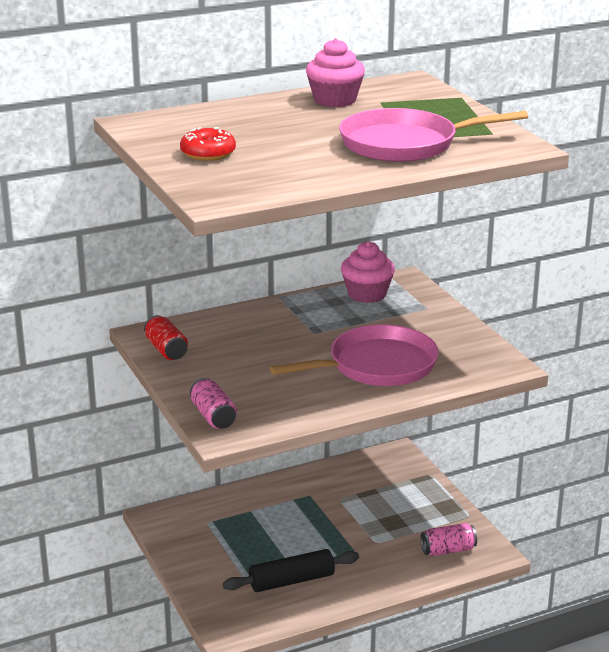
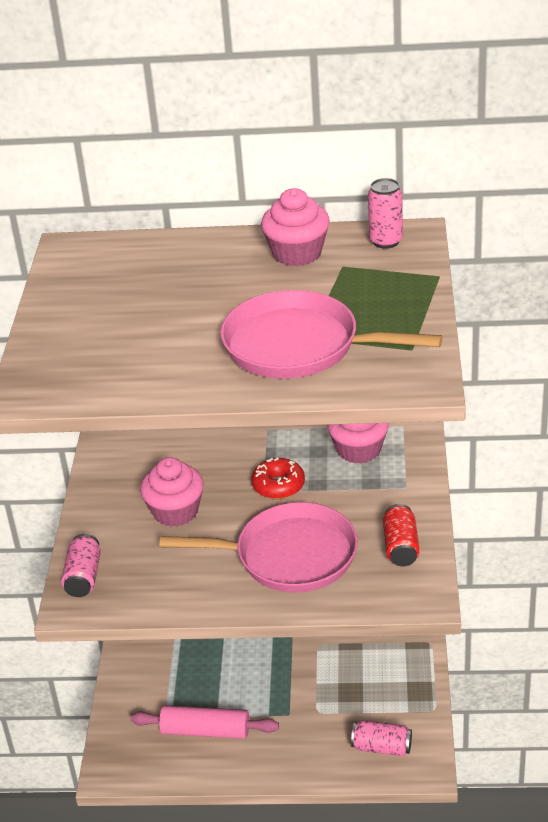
camera: 30 degrees right, 10 degrees up
red can [144,315,188,360] -> red can moved to [383,504,420,566]
red donut [180,127,236,161] -> red donut moved to [251,458,305,499]
black rolling pin [223,549,359,592] -> pink rolling pin [130,706,279,739]
none -> pink cupcake [140,457,204,527]
none -> pink can [368,178,403,249]

